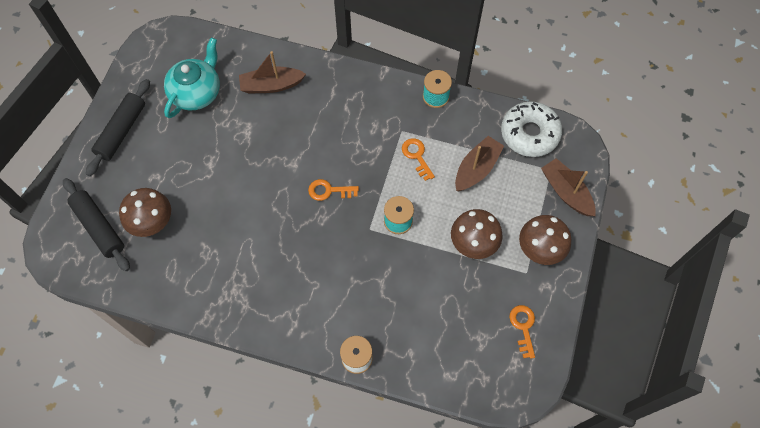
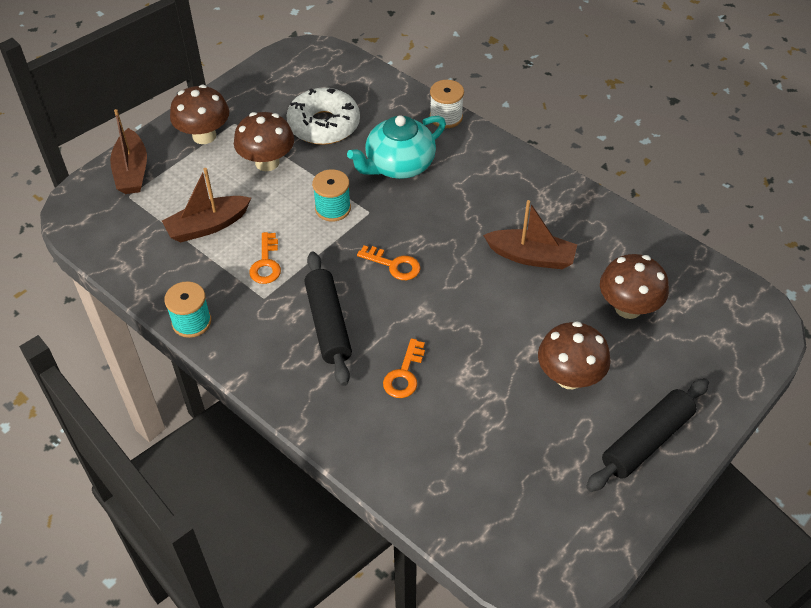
camera: 155 degrees left, 15 degrees down
black rolling pin [63,178,130,271] -> black rolling pin moved to [304,252,352,386]
turquoise teapot [164,37,220,118] -> turquoise teapot moved to [347,115,446,179]
brown boat [239,51,306,94] -> brown boat moved to [483,200,577,269]
white donut [501,101,562,157] -> white donut moved to [286,88,360,145]
orange key [509,305,535,359] -> orange key moved to [383,338,425,398]
none -> brown mushroom [538,321,611,389]

